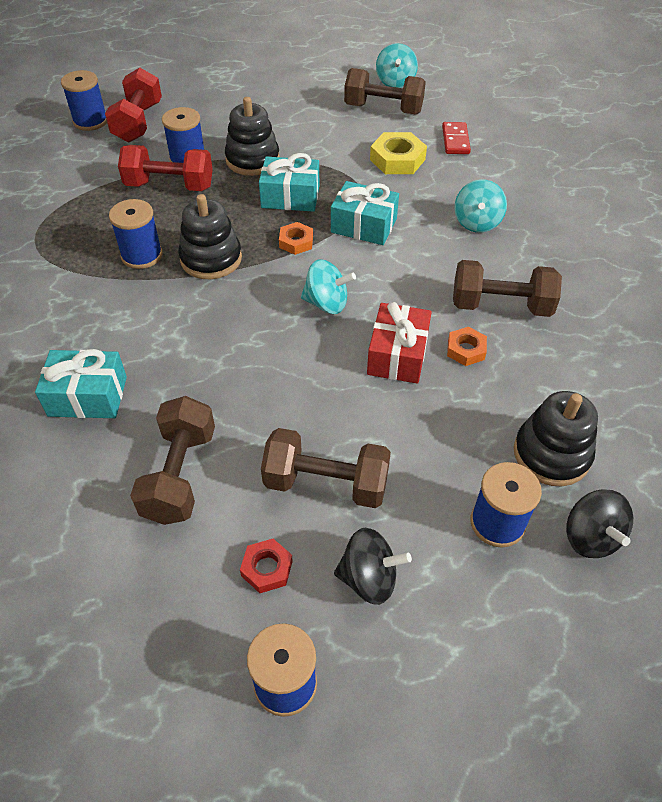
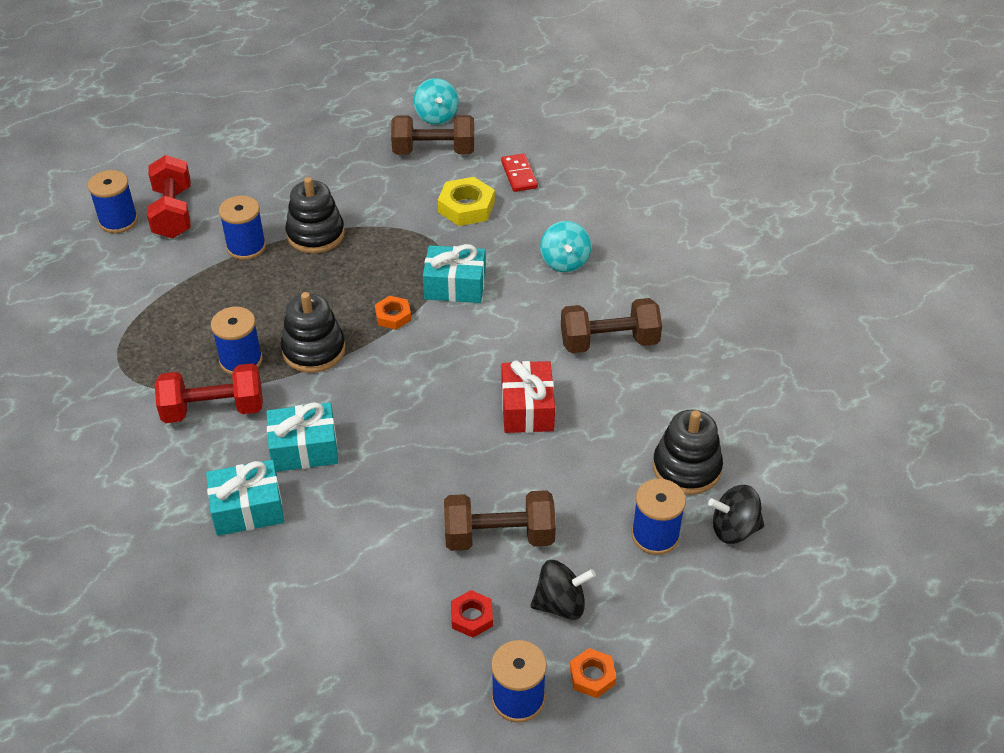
camera: 15 degrees left, 5 degrees down
red dumbbell [118,145,213,191] -> red dumbbell moved to [155,363,263,423]
brown dumbbell [130,396,215,525] -> none
turquoise gift [259,153,319,212] -> turquoise gift moved to [267,402,338,472]
turquoise spinning top [301,259,356,314] -> none
orange nut [447,327,487,366] -> orange nut moved to [570,648,616,698]
black spinning top [566,489,633,558] -> black spinning top turned 120 degrees clockwise [708,485,764,544]

